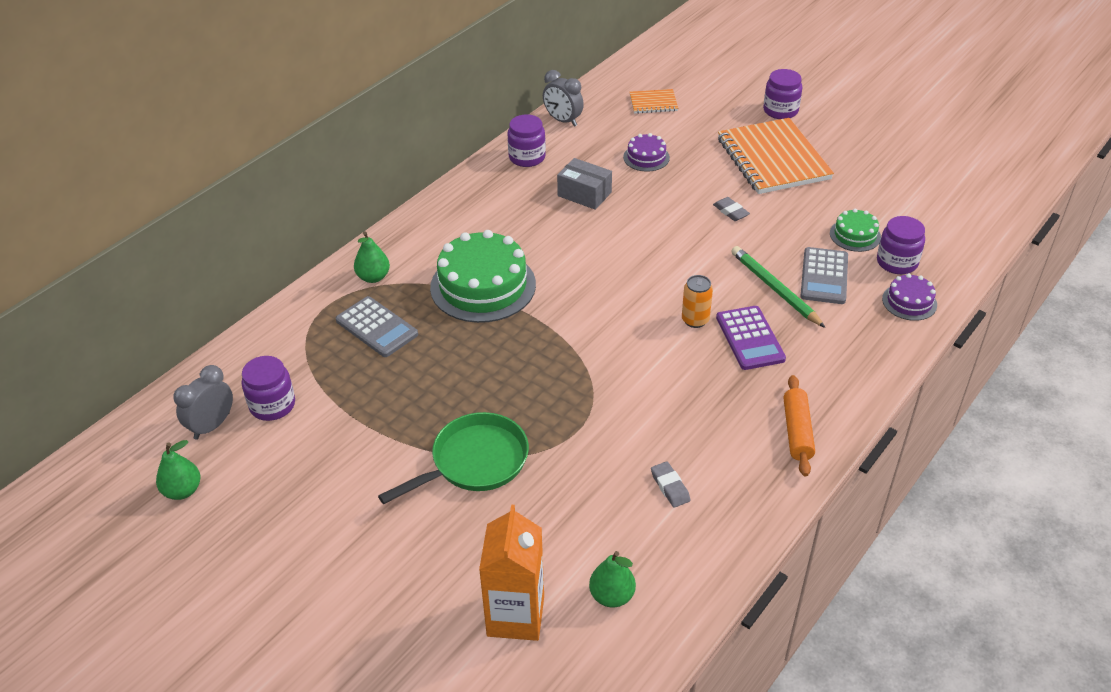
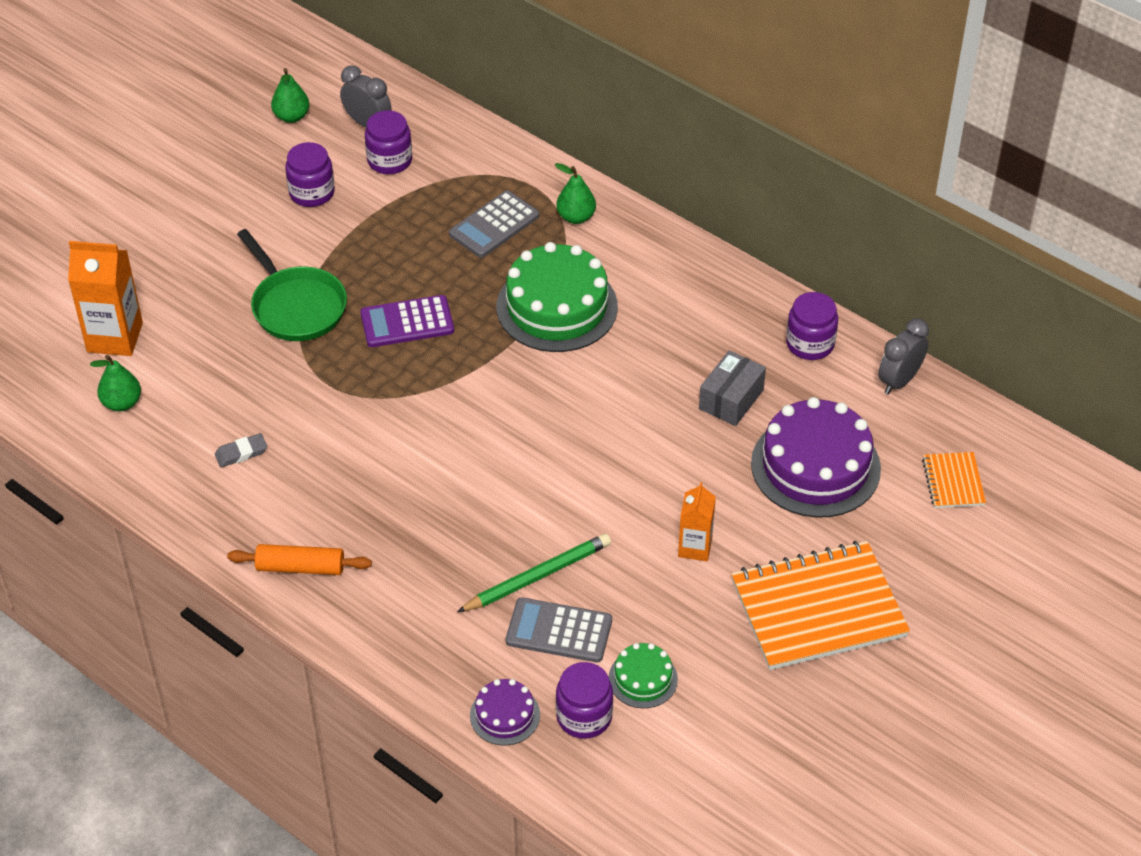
camera: 90 degrees right, 5 degrees up
purple cake [623,133,670,172] -> purple cake [751,397,881,518], size x2.02
orange can [682,275,713,328] -> none
grey eraser [713,197,750,221] -> orange carton [678,482,716,561]
purple calculator [716,306,786,370] -> purple calculator moved to [360,295,454,347]
purple jar [763,69,802,119] -> purple jar moved to [285,142,335,207]

